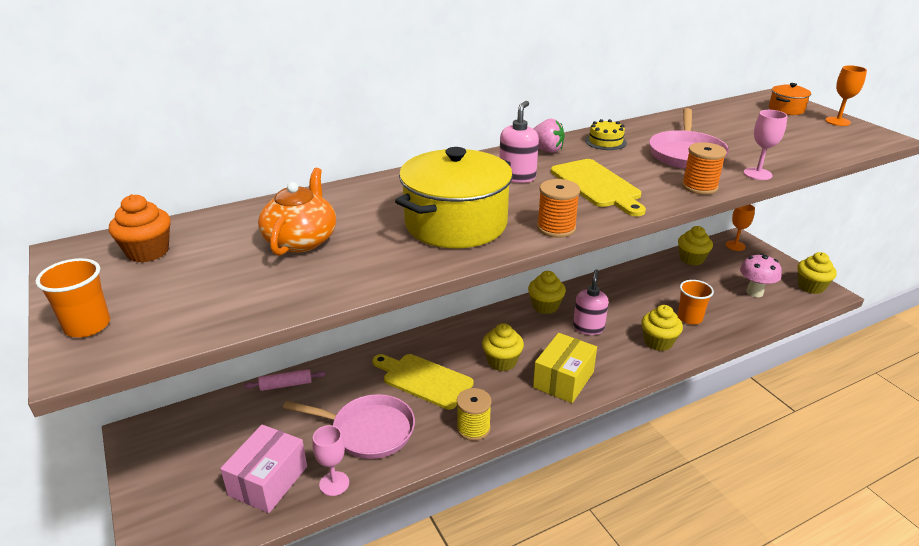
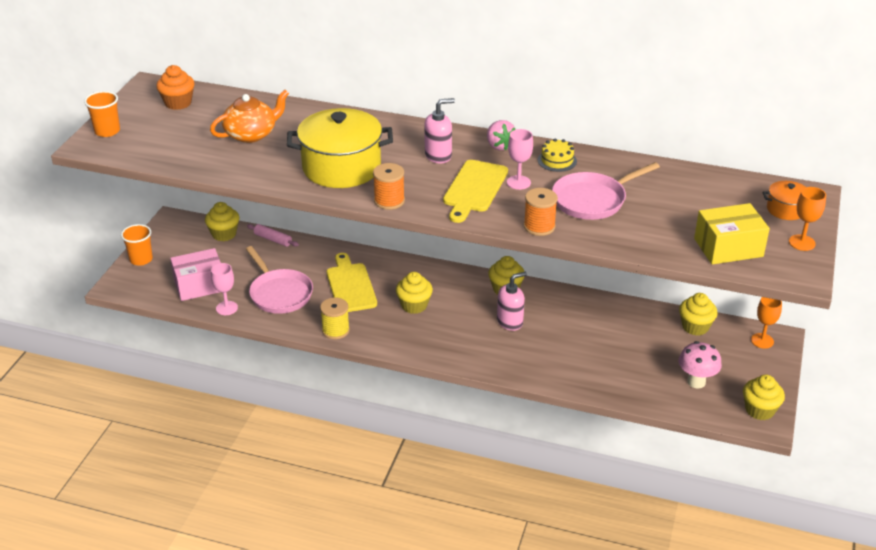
camera: 45 degrees right, 5 degrees up
yellow box [533,333,597,403] -> yellow box moved to [694,203,770,265]
yellow cupcake [641,305,683,351] -> yellow cupcake moved to [205,202,239,241]
orange cup [677,280,714,325] -> orange cup moved to [121,224,153,266]
pink goblet [744,110,788,180] -> pink goblet moved to [507,129,533,190]

